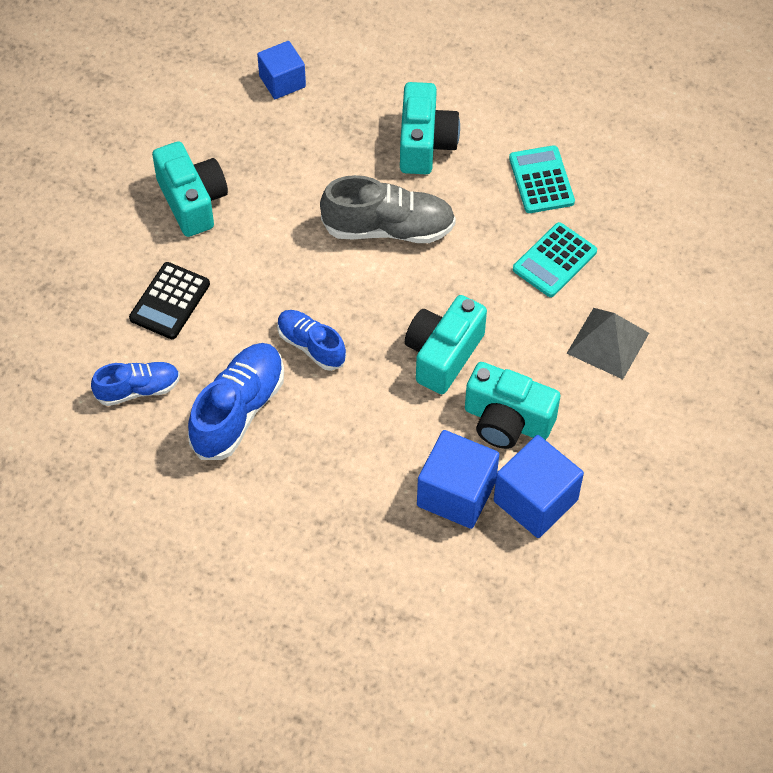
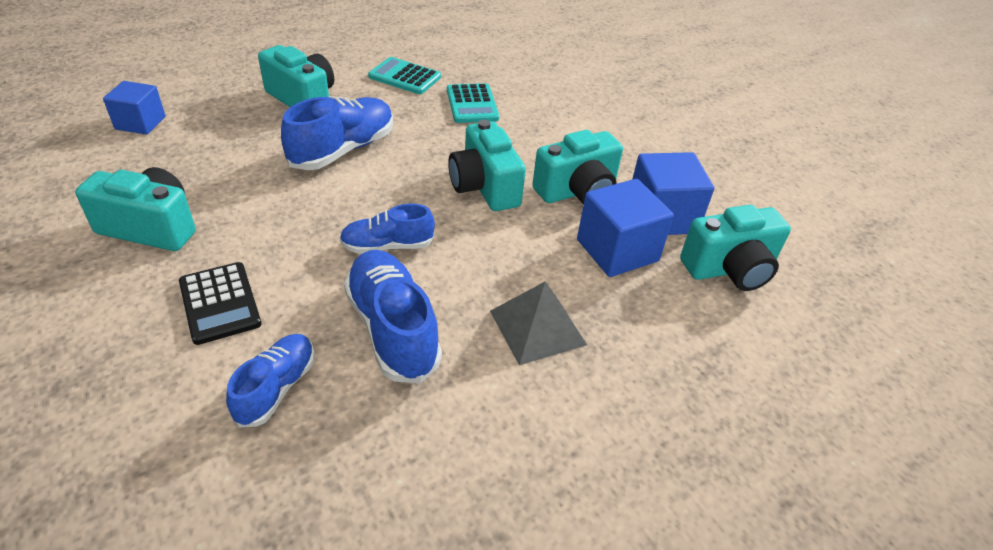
camera: 55 degrees left, 15 degrees down
grey shoe [320,175,456,243] -> blue shoe [281,96,393,170]
grey pyramid [567,308,649,379] -> grey pyramid moved to [490,281,587,365]
none -> turquoise camera [680,205,791,291]

